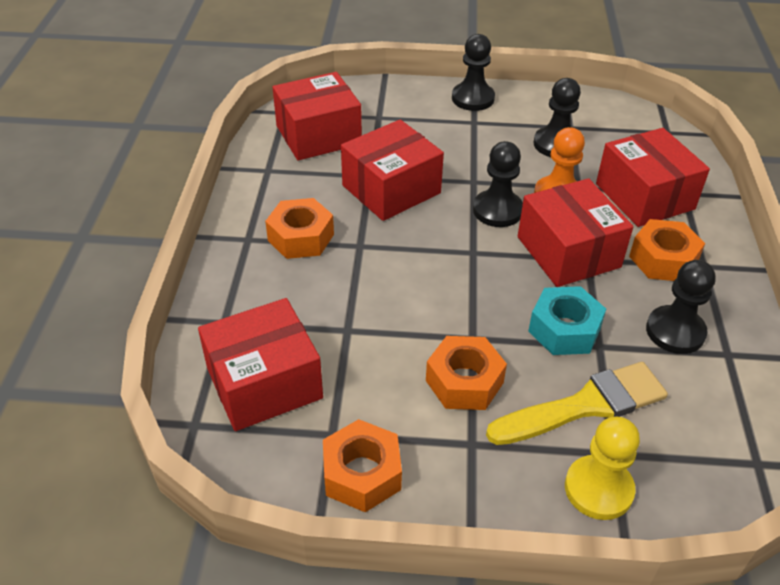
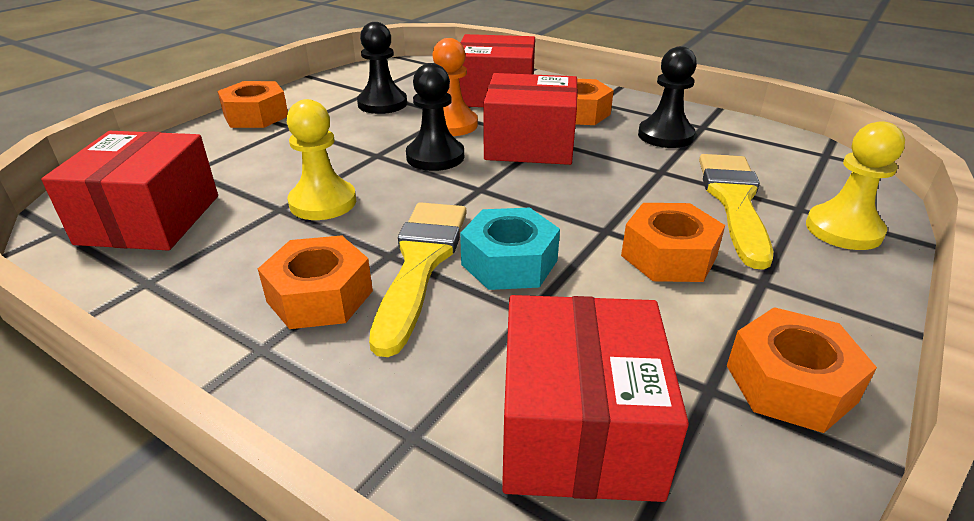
camera: 60 degrees left, 10 degrees down
red box [341,119,444,221] -> yellow pawn [287,99,356,220]
black pawn [452,34,495,111] -> orange nut [218,81,288,128]
turquoise nut [528,286,606,355] -> turquoise nut moved to [460,208,560,290]
none -> yellow brush [369,202,467,357]

